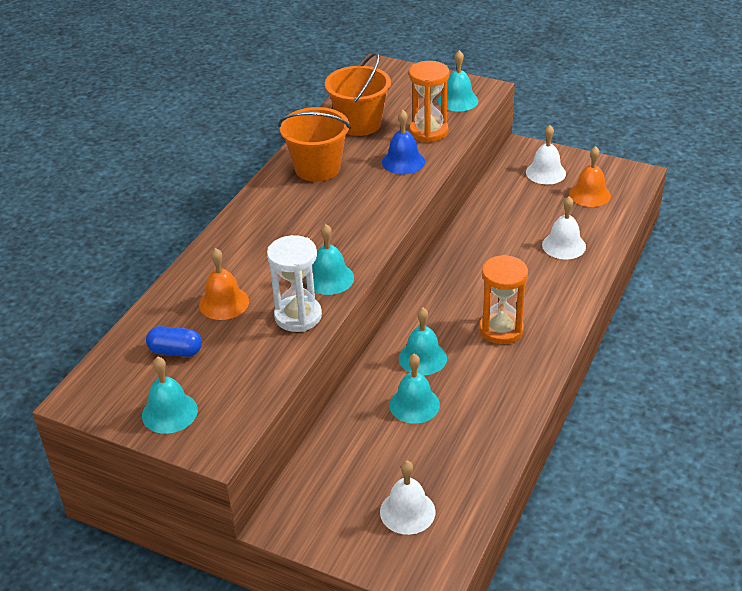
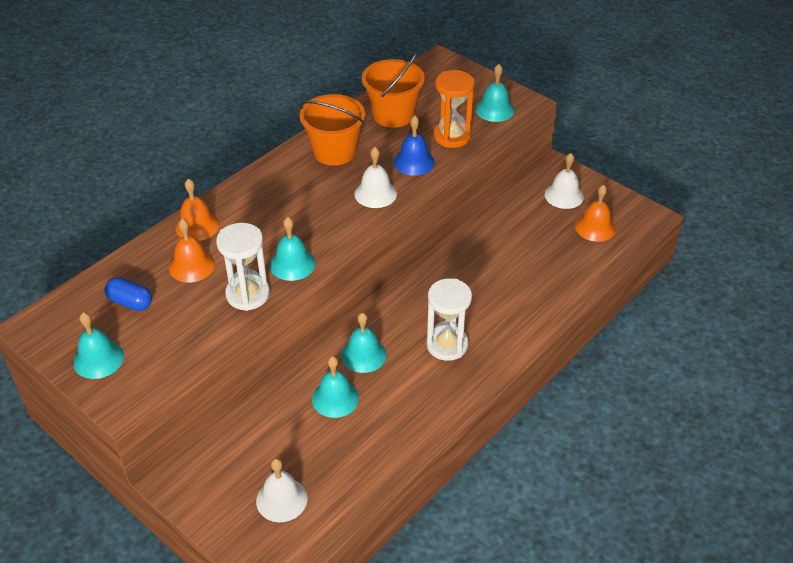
camera: 15 degrees right, 5 degrees up
orange hourglass [479,255,528,344] -> white hourglass [426,278,472,361]
white bell [542,196,586,259] -> white bell moved to [355,147,397,208]
none -> orange bell [175,179,220,241]

